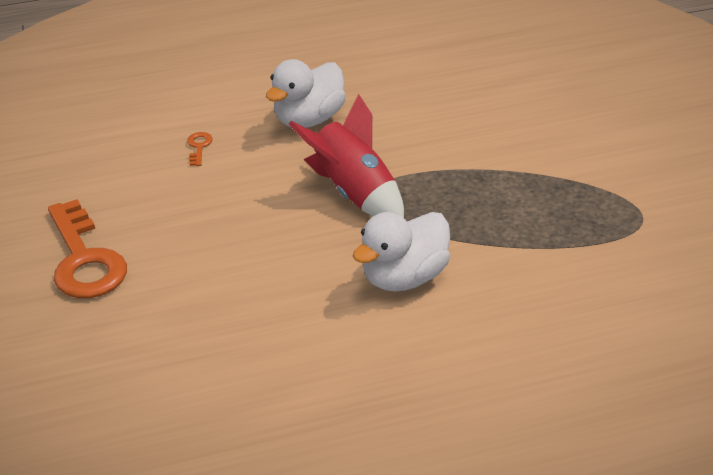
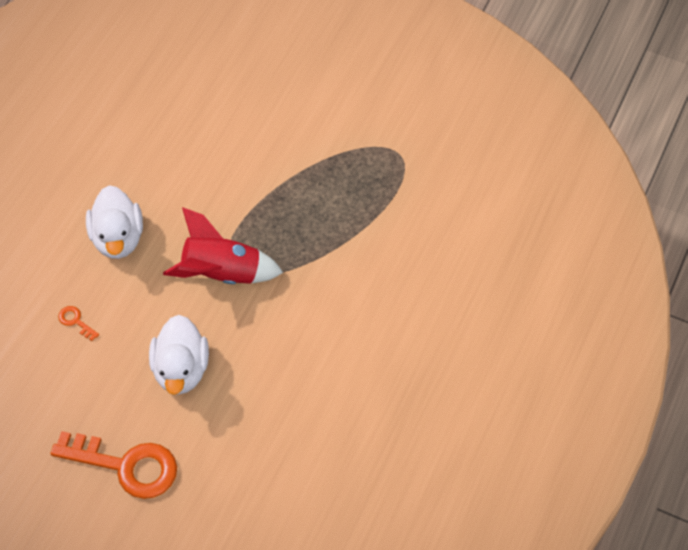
camera: 50 degrees left, 20 degrees up
white duck [353,212,450,292] -> white duck moved to [149,315,209,395]

